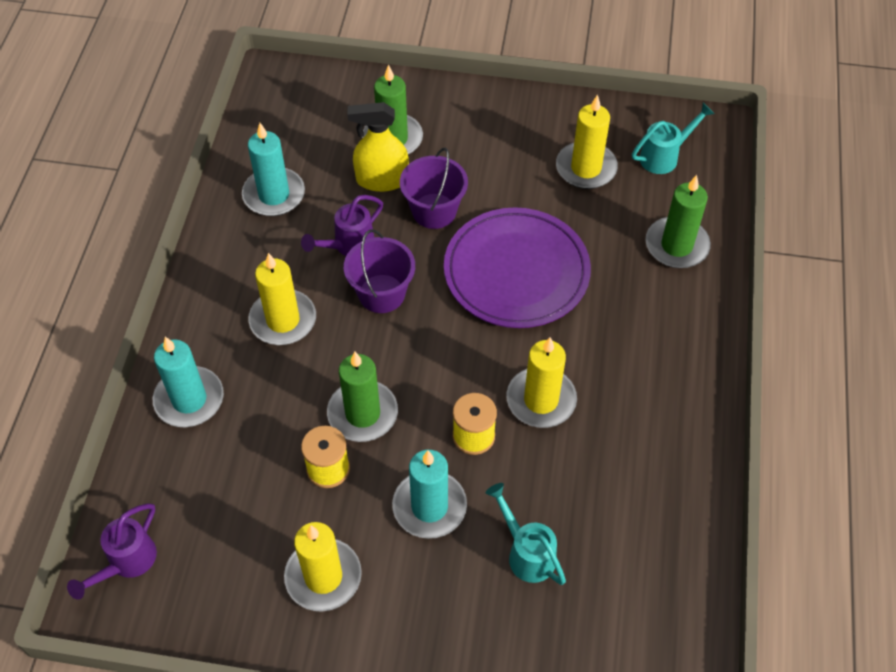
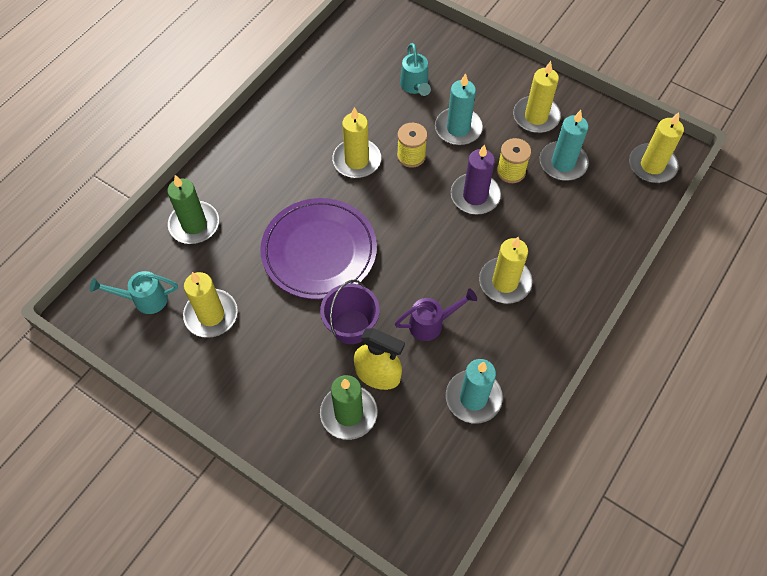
camera: 155 degrees left, 5 degrees up
purple watering can [67,503,157,600] -> yellow candle [629,112,684,183]
turquoise candle [153,337,224,427] -> turquoise candle moved to [540,110,589,181]
green candle [327,352,398,442] -> purple candle [451,144,501,214]
purple bucket [344,229,415,313] -> none

